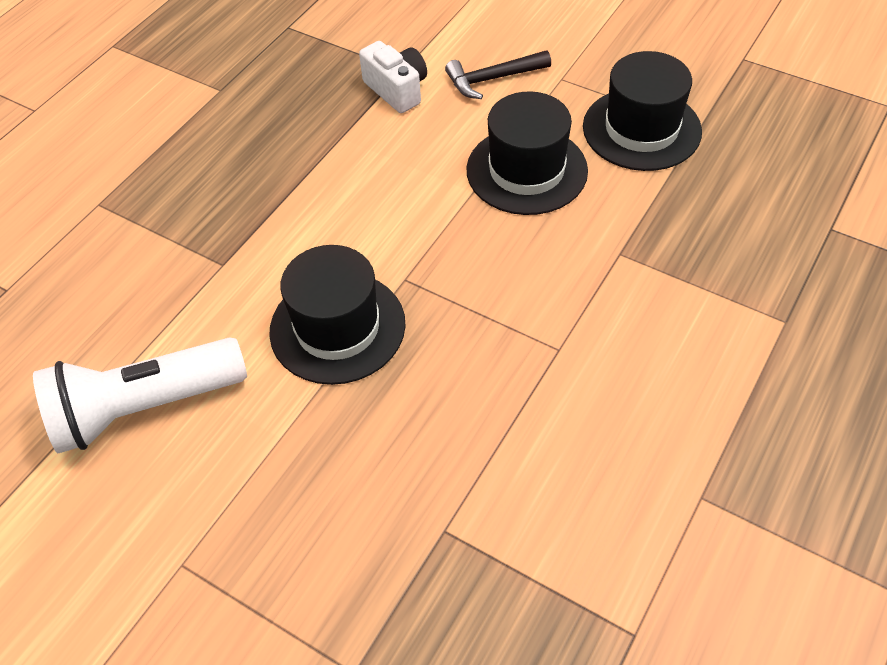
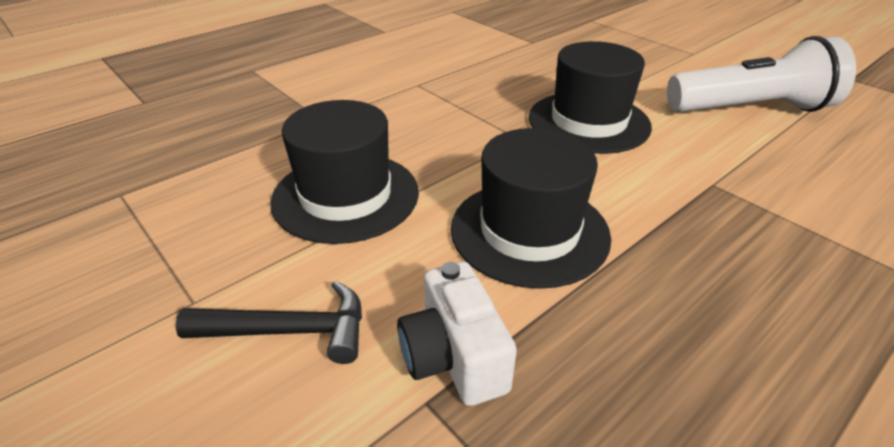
camera: 165 degrees left, 15 degrees down
black hat [583,51,702,171] -> black hat moved to [451,128,611,289]

